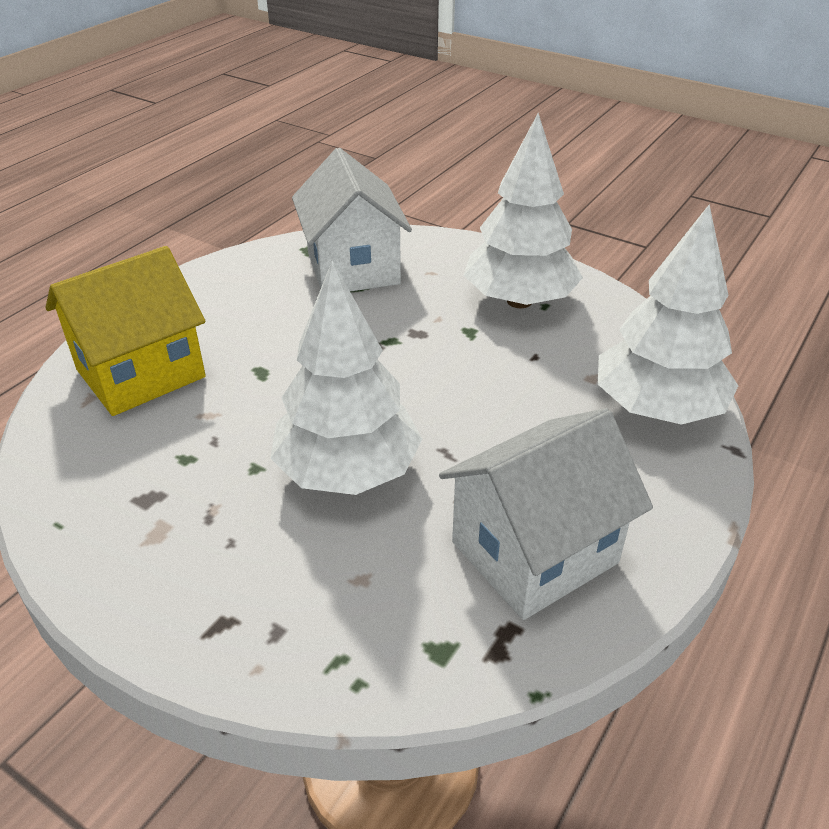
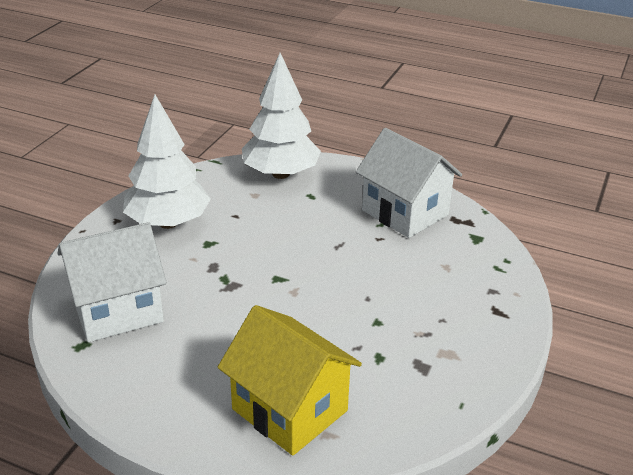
camera: 100 degrees left, 5 degrees down
white tree [270,260,422,495] -> none

